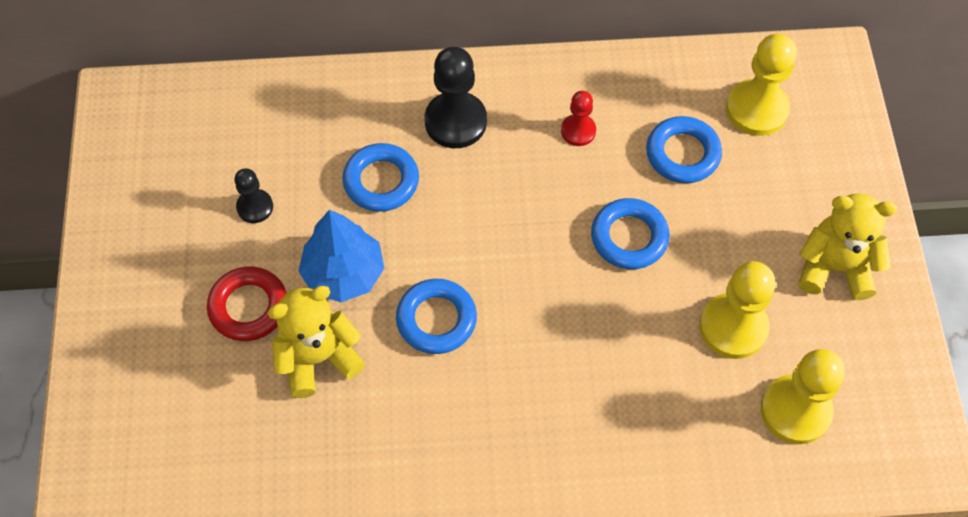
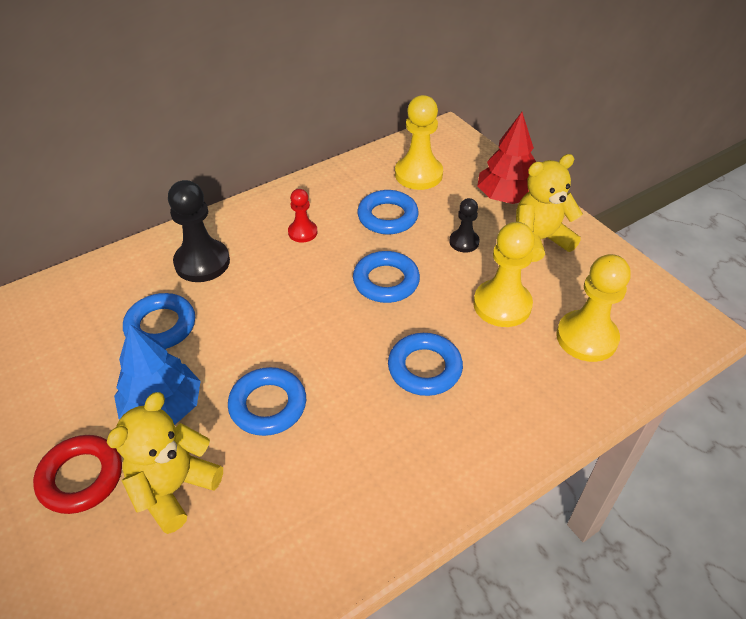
camera: 30 degrees left, 15 degrees down
black pawn [234,168,273,223] -> black pawn moved to [449,198,480,253]
none -> blue ring [388,333,463,396]
none -> red tree [477,112,536,204]

